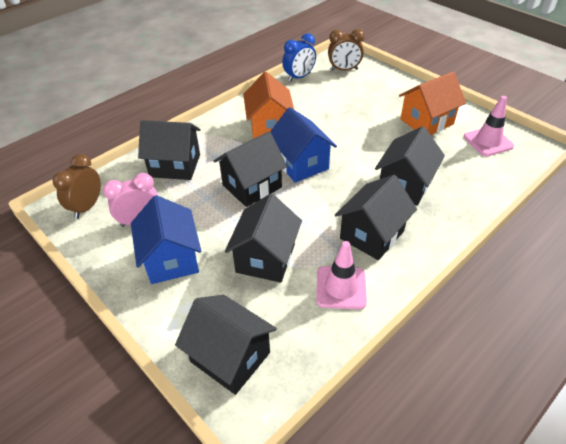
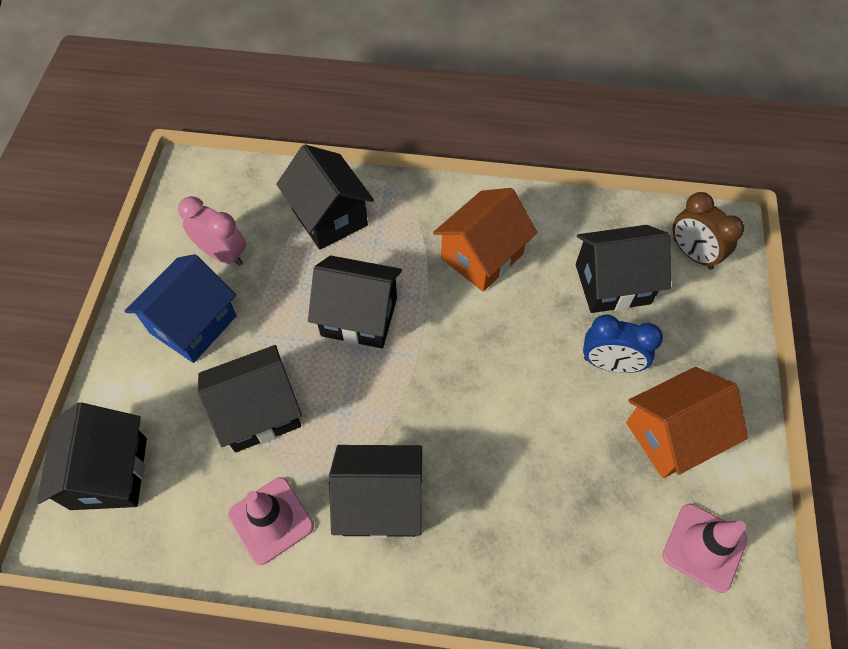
camera: 50 degrees right, 15 degrees up
brown clock [53,154,101,219] -> none
blue house [270,107,337,183] -> none
blue clock [282,33,316,82] -> blue clock moved to [583,314,663,373]
black house [375,126,445,205] -> black house moved to [576,225,671,313]
orange house [399,71,466,135] -> orange house turned 45 degrees counterclockwise [626,367,748,478]

